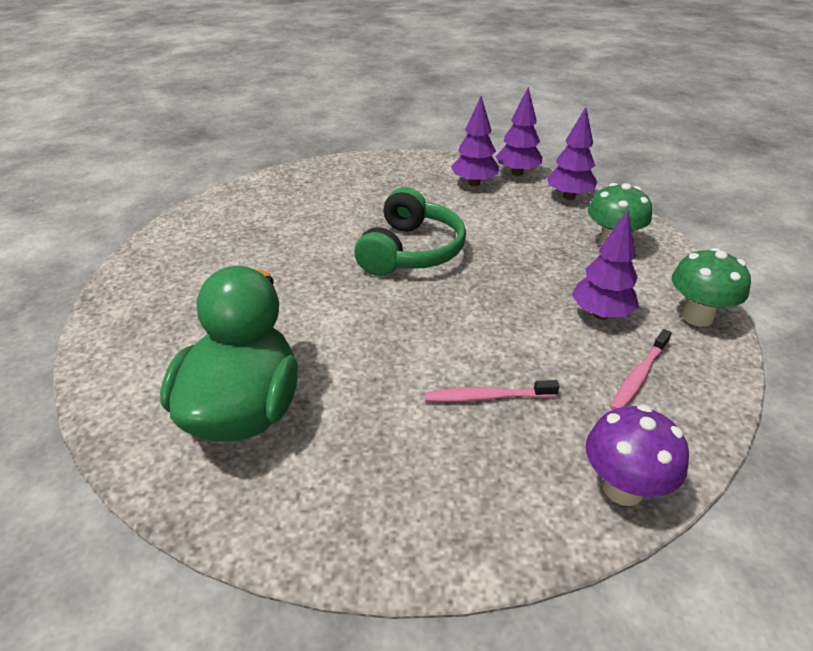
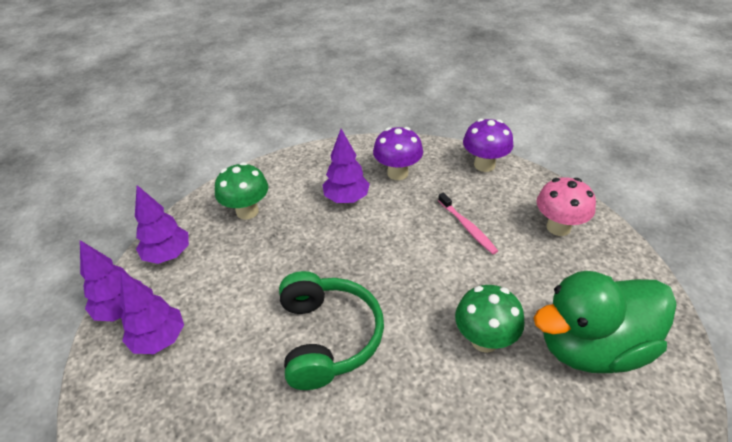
camera: 115 degrees left, 5 degrees up
green headphones [354,187,466,276] -> green headphones turned 90 degrees clockwise [279,271,384,390]
pink toothbrush [610,329,672,410] -> purple mushroom [373,127,423,180]
green mushroom [672,248,751,327] -> green mushroom moved to [455,285,525,353]
none -> pink mushroom [537,177,596,236]

